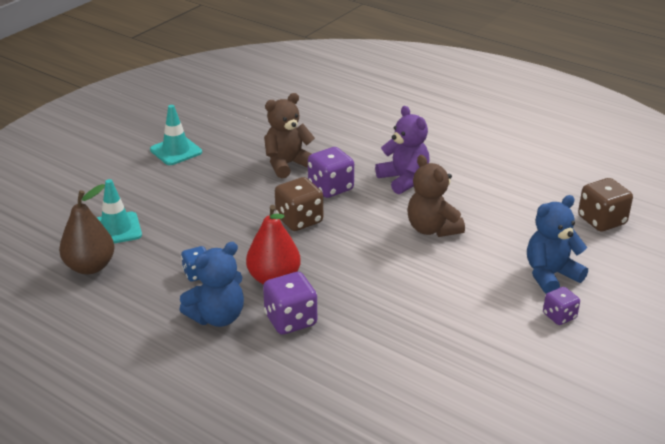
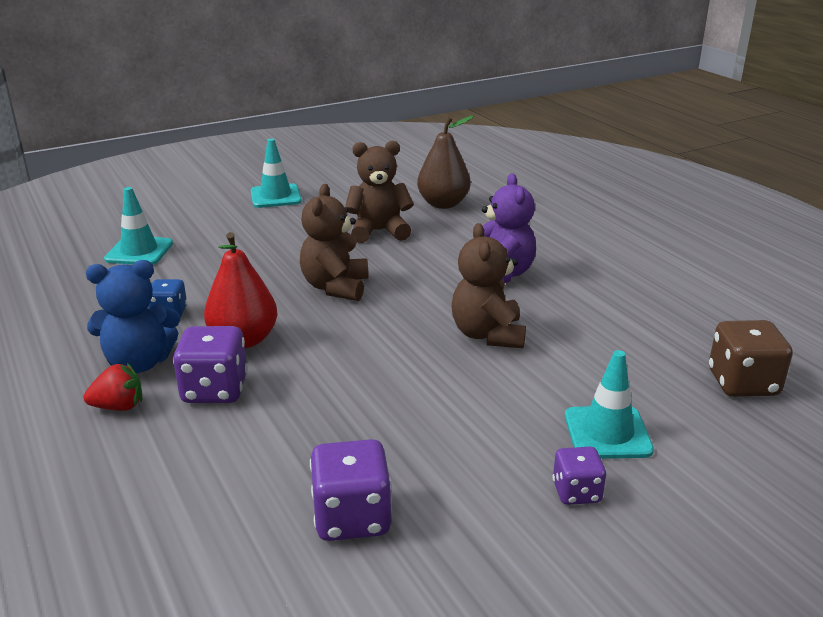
camera: 25 degrees right, 5 degrees down
brown pear [59,184,115,274] -> brown pear moved to [417,116,474,209]
brown dice [275,177,323,231] -> brown teddy bear [300,184,368,301]
purple dice [308,147,354,198] -> purple dice moved to [310,439,392,541]
blue teddy bear [527,195,588,294] -> turquoise traffic cone [565,350,654,459]
none -> red strawberry [84,363,142,411]

